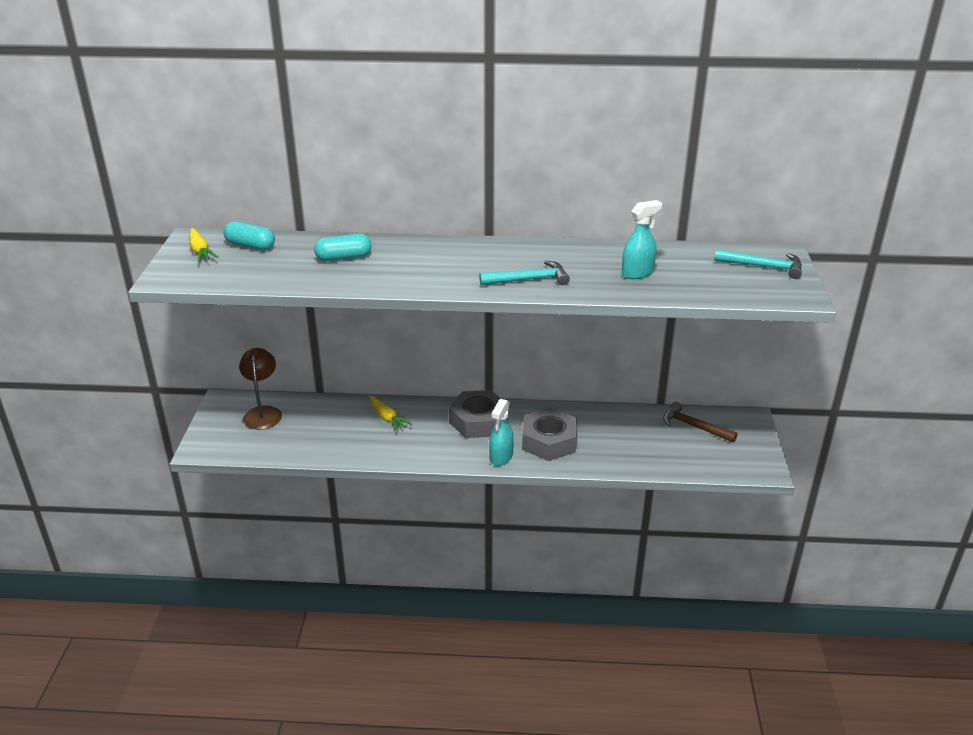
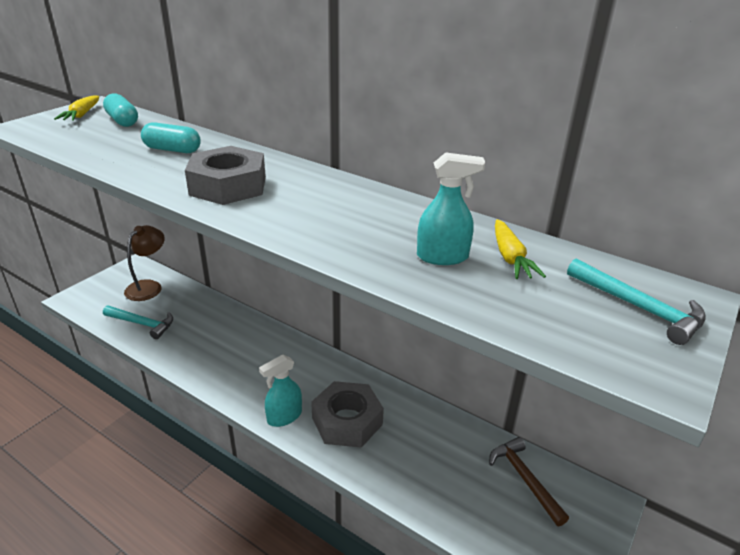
camera: 30 degrees right, 0 degrees up
yellow carrot [369,395,412,431] -> yellow carrot moved to [495,219,546,279]
grey nut [449,390,508,438] -> grey nut moved to [185,146,266,205]
turquoise hammer [479,260,570,285] -> turquoise hammer moved to [103,306,173,339]

